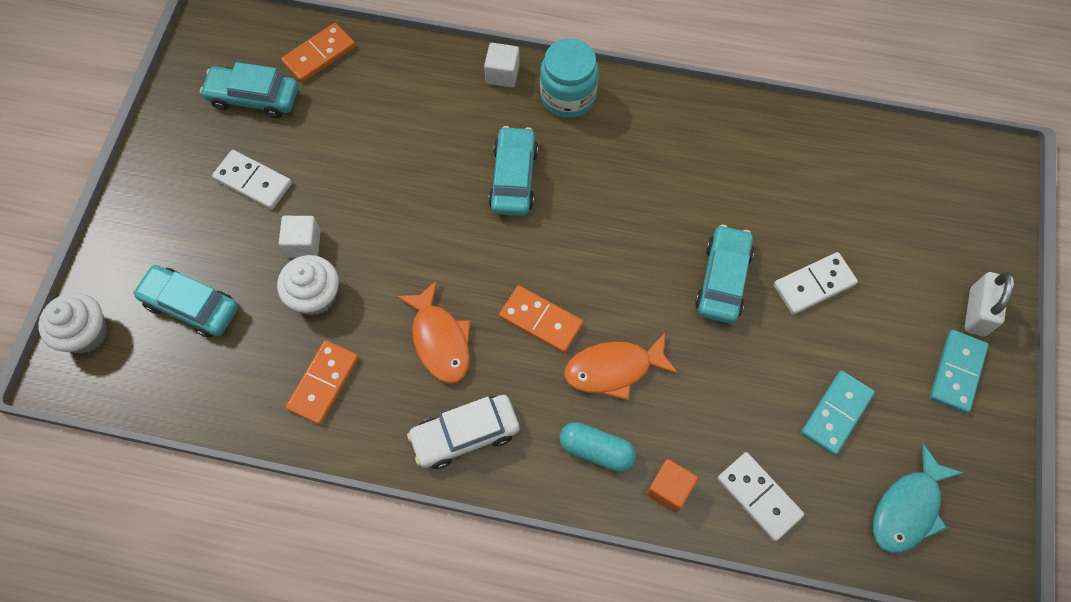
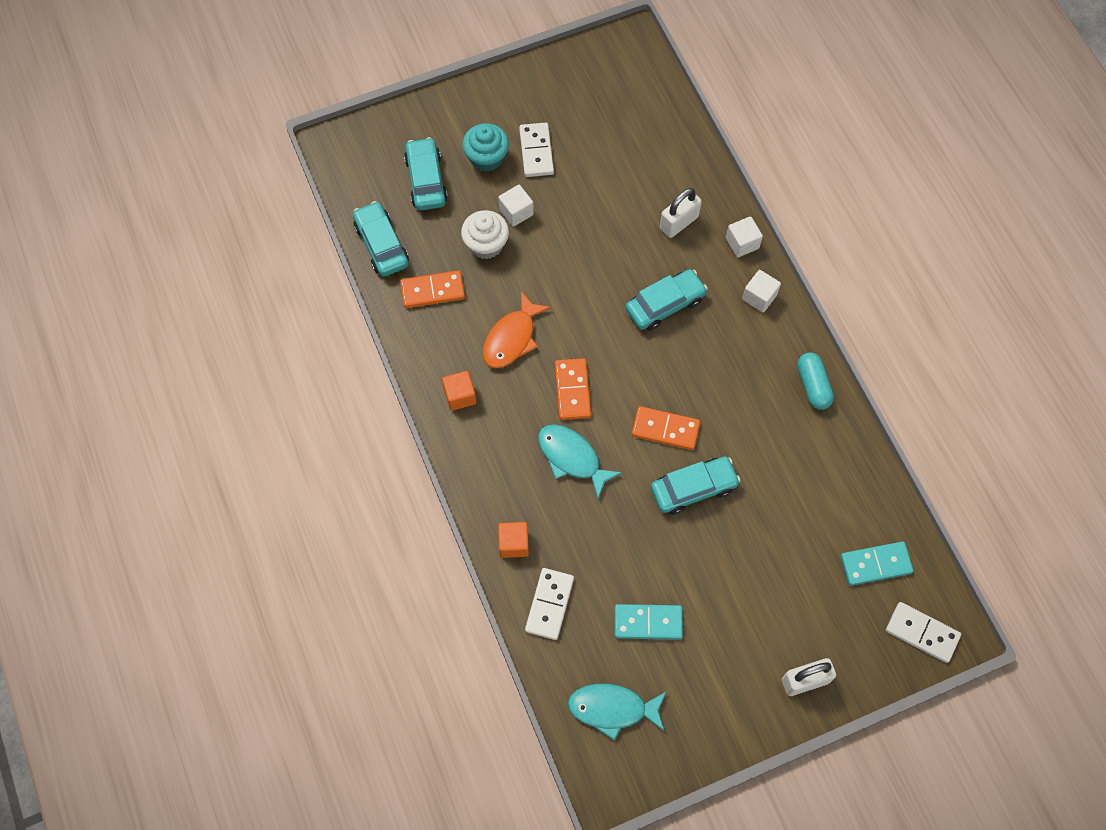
camera: 55 degrees right, 0 degrees up
white cupcake [38,293,107,353] -> none
turquoise car [200,62,298,118] -> turquoise car moved to [353,201,409,277]
orange domino [281,23,355,83] -> orange domino moved to [632,406,700,450]
white car [407,395,520,469] -> orange cube [442,371,476,411]
turquoise jar [540,38,599,118] -> white cube [742,270,781,312]
turquoise capsule [559,422,636,472] -> turquoise capsule moved to [797,353,834,410]
orange fish [564,333,678,400] -> turquoise fish [538,424,622,498]
white domino [774,252,858,314] -> white domino moved to [886,602,961,663]
turquoise domino [929,330,989,413] -> turquoise domino moved to [840,541,914,586]
none -> turquoise cupcake [462,123,509,172]
none -> white padlock [660,188,702,238]

